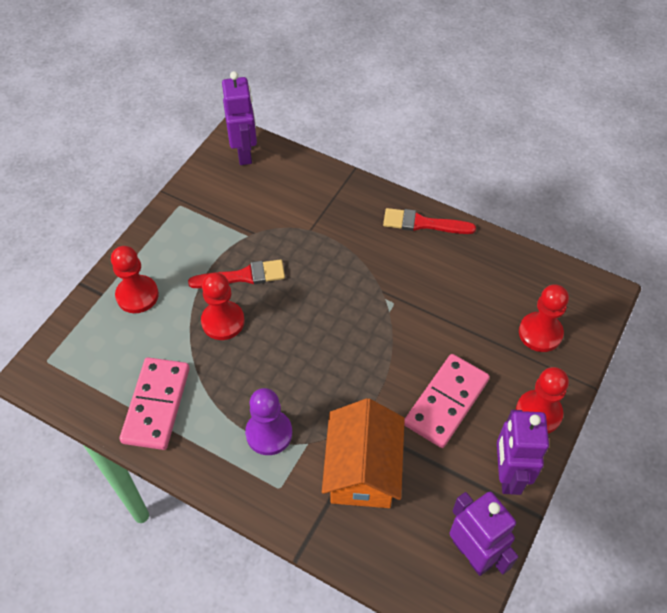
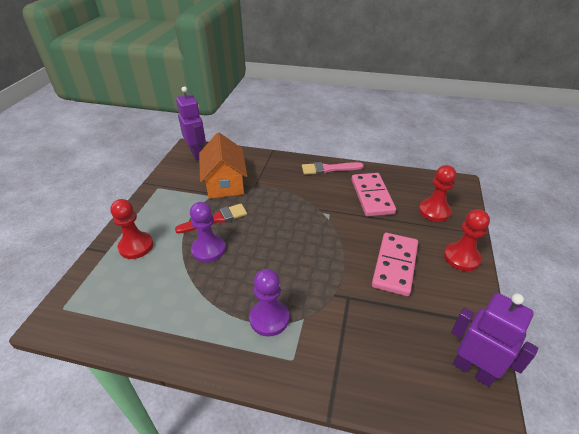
camera: 15 degrees left, 15 degrees down
pink domino [120,357,190,450] -> pink domino moved to [351,173,396,216]
red pawn [201,273,245,340] -> purple pawn [190,202,226,262]
orange house [322,398,405,508] -> orange house moved to [199,133,247,199]
red brush [383,208,476,234] -> pink brush [302,162,364,175]
purple robot [497,410,549,495] -> none

